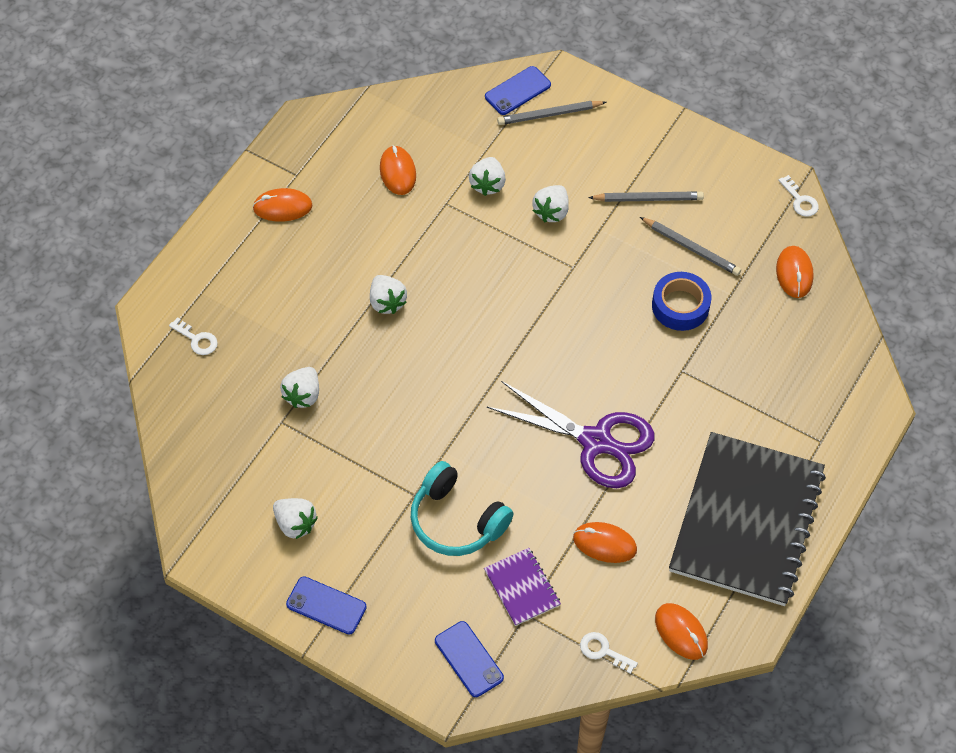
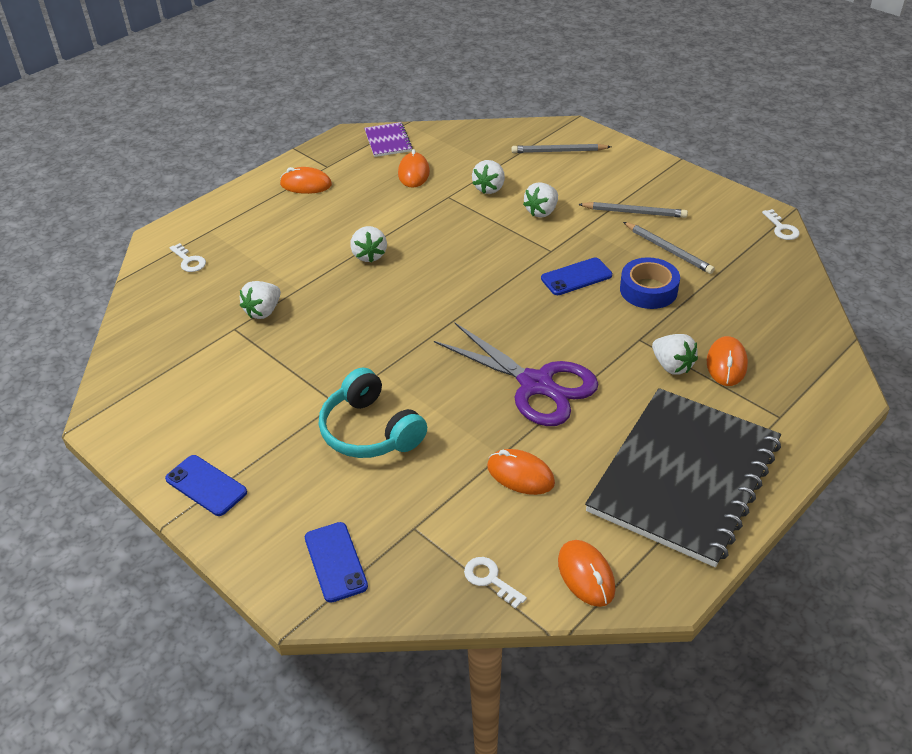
camera: 15 degrees right, 15 degrees down
white strawberry [273,498,318,539] -> white strawberry moved to [652,334,698,375]
purple notebook [484,548,561,626] -> purple notebook moved to [364,122,413,157]
blue phone [485,66,551,115] -> blue phone moved to [541,257,612,295]
orange mouse [776,246,813,298] -> orange mouse moved to [707,336,748,386]

